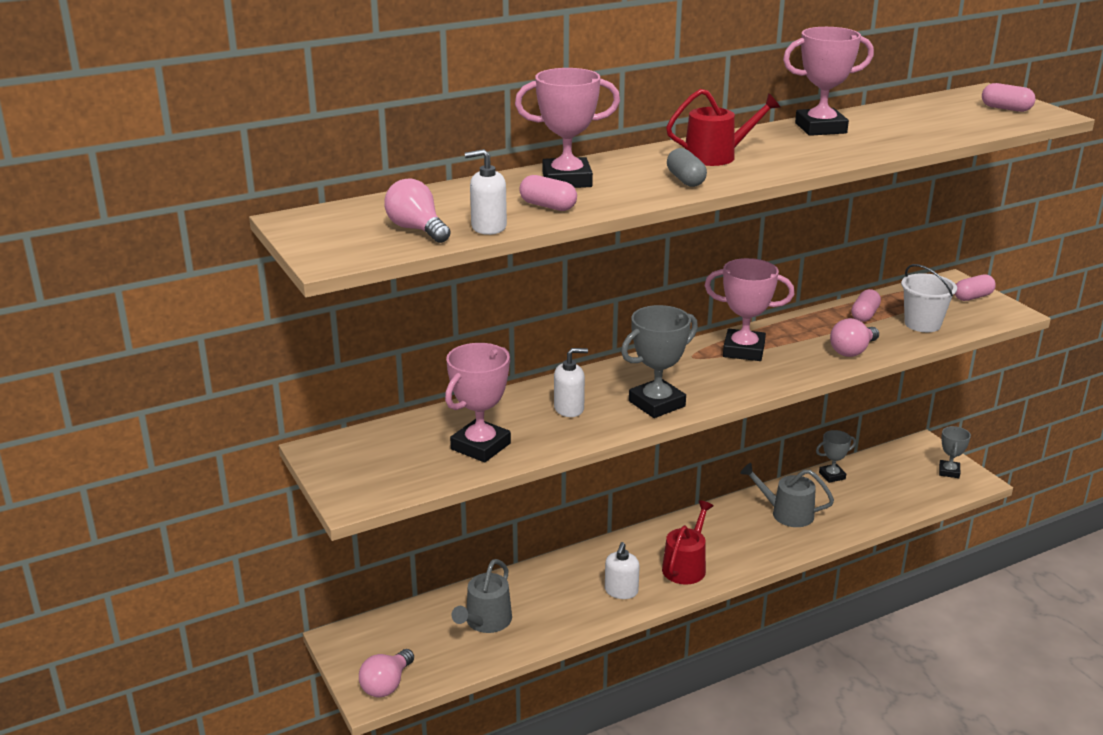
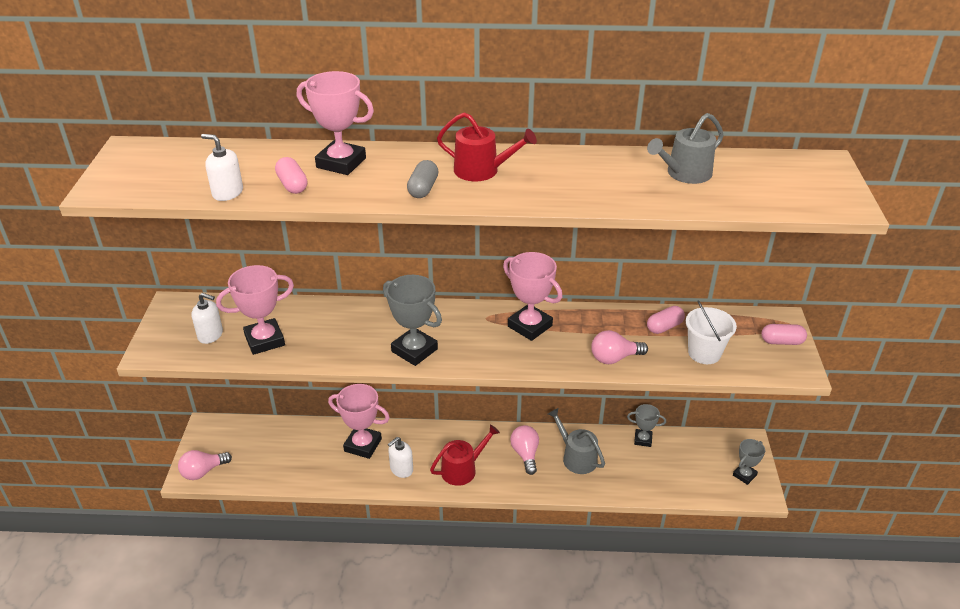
camera: 30 degrees right, 10 degrees up
pink light bulb [384,178,451,243] -> pink light bulb moved to [510,425,539,475]
grey watering can [452,559,512,633] -> grey watering can moved to [647,113,724,184]
white soap dispenser [554,348,588,417] -> white soap dispenser moved to [191,293,223,344]
grey trophy [621,305,698,418] -> grey trophy turned 45 degrees clockwise [383,275,442,366]
pink trophy [783,27,874,136] -> pink trophy moved to [328,384,390,459]
pink capsule [982,83,1036,112] -> none

